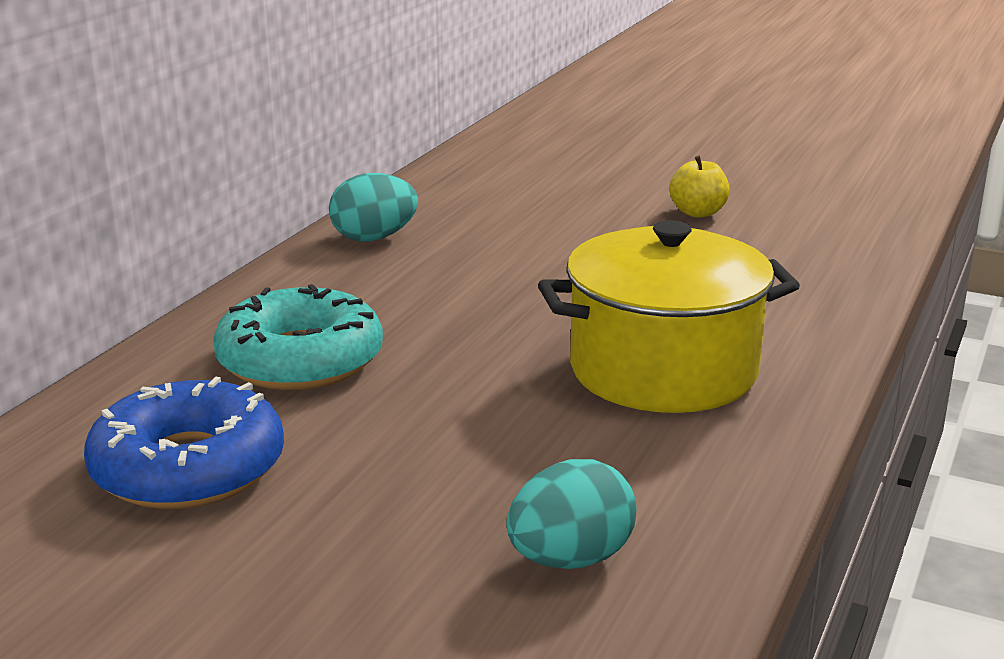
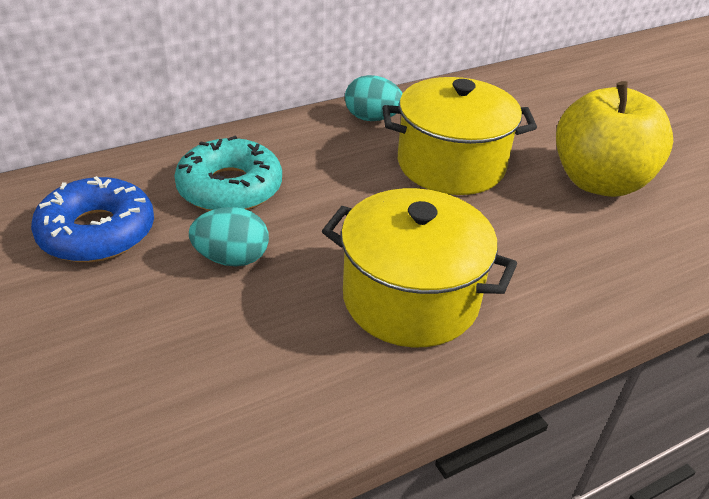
camera: 35 degrees right, 15 degrees up
turquoise egg [506,459,637,569] -> turquoise egg moved to [189,207,269,267]
yellow apple [669,155,730,218] -> yellow apple [556,81,673,197], size x2.35
none -> yellow pot [382,77,537,195]

